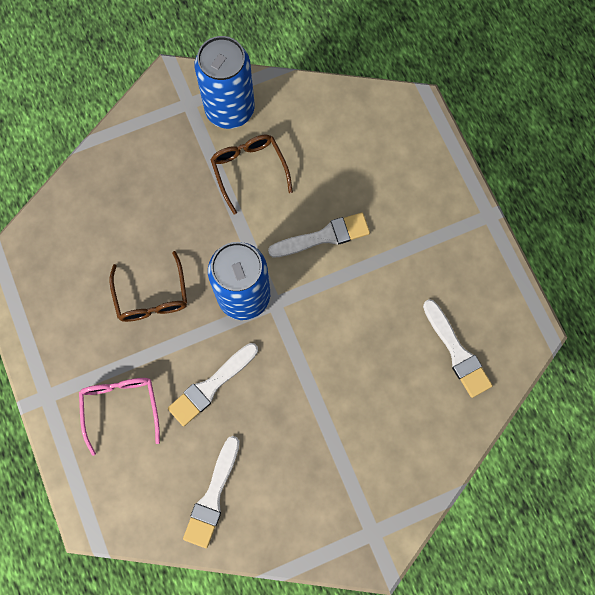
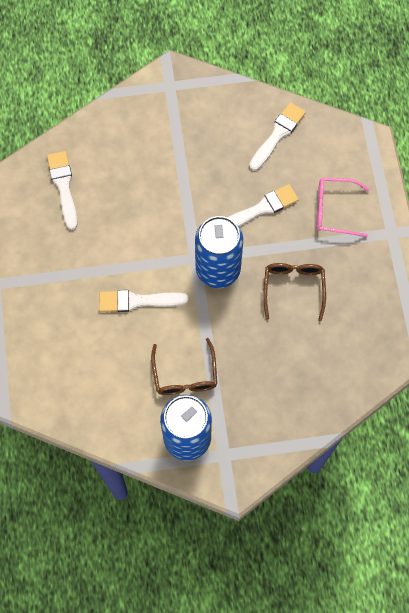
camera: 165 degrees left, 5 degrees down
pink glasses [79,378,160,456] -> pink glasses turned 90 degrees clockwise [316,178,370,237]

